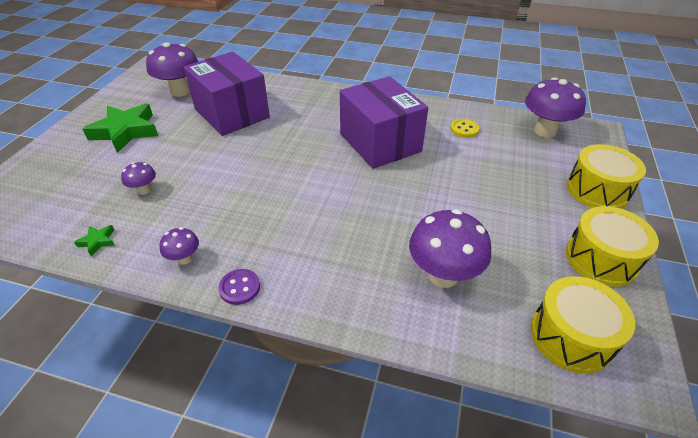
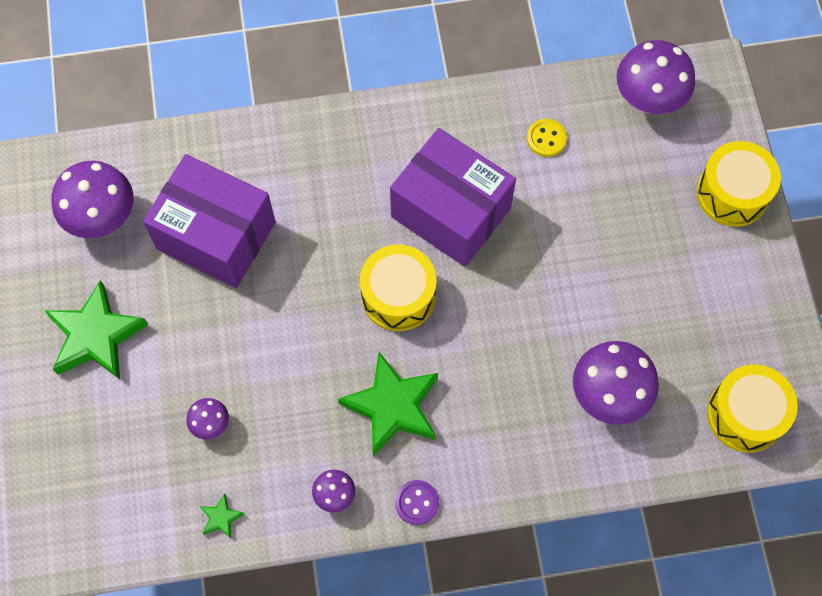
camera: 25 degrees left, 25 degrees up
yellow drum [566,206,659,287] -> yellow drum moved to [360,244,437,331]
none -> green star [338,352,438,456]

